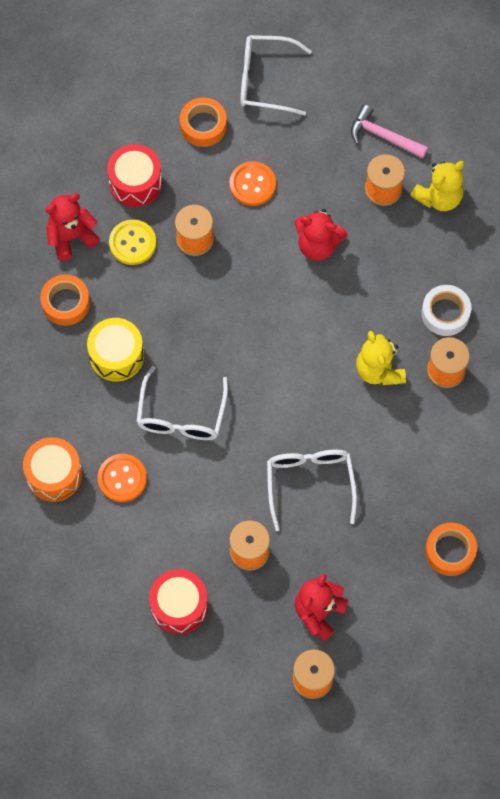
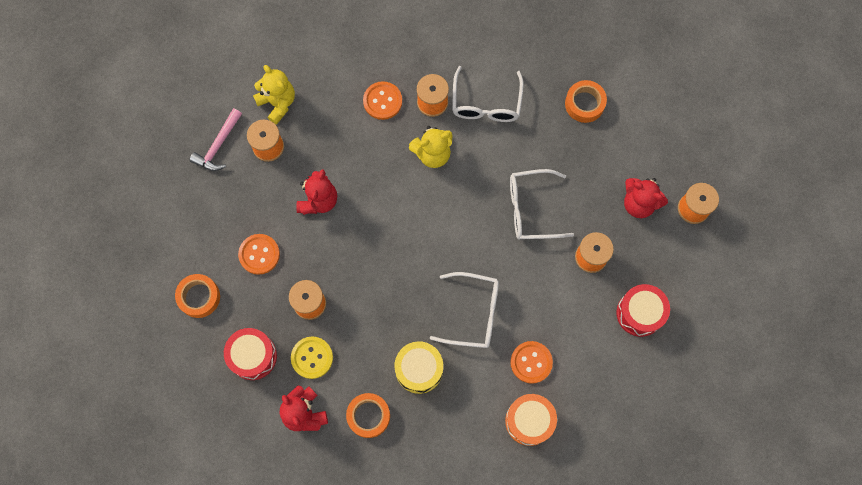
camera: 90 degrees left, 5 degrees up
white glasses [240,35,312,116] -> white glasses moved to [452,66,524,122]
white tape [422,285,471,336] -> orange button [363,81,402,120]

